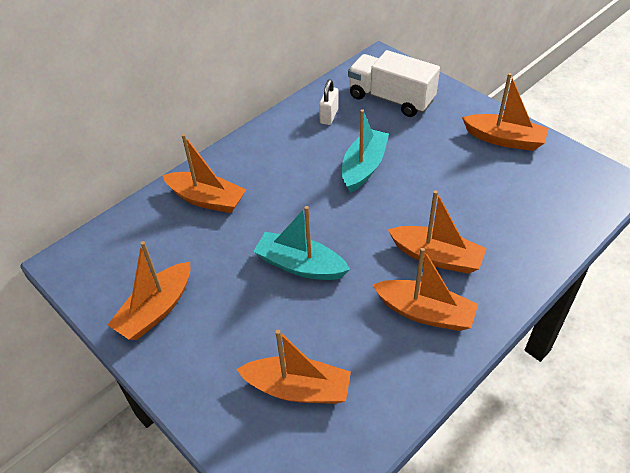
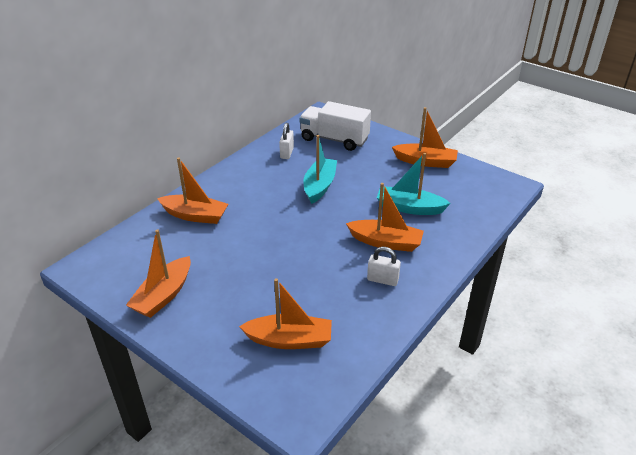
camera: 10 degrees left, 10 degrees down
turquoise boat [253,206,350,280] -> turquoise boat moved to [377,153,451,215]
orange boat [373,248,478,331] -> white padlock [367,247,401,286]

